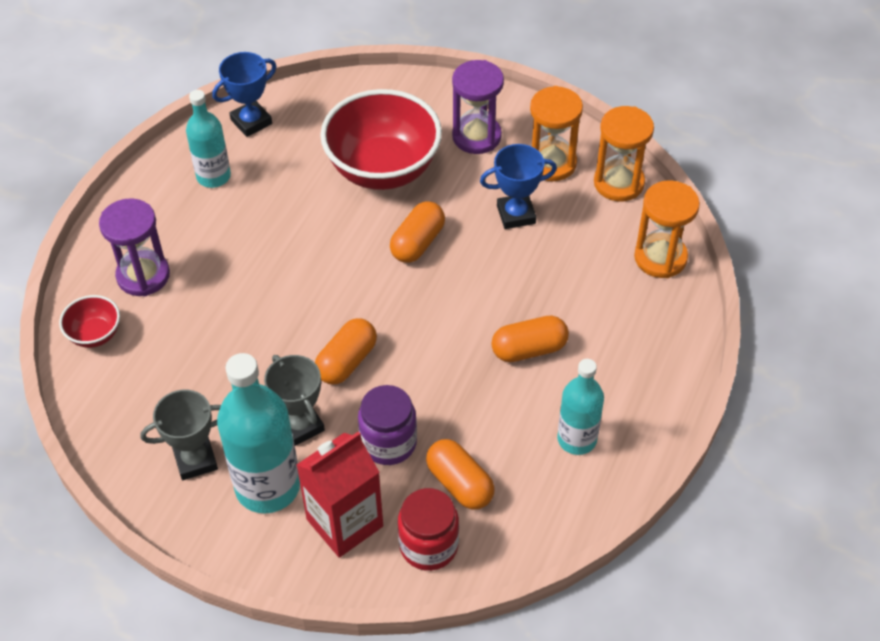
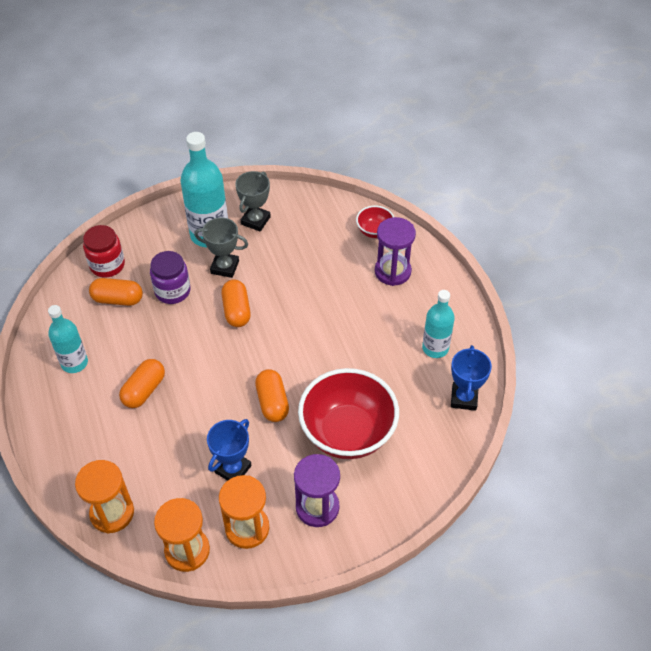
camera: 135 degrees right, 0 degrees up
red carton [297,431,383,558] -> none

